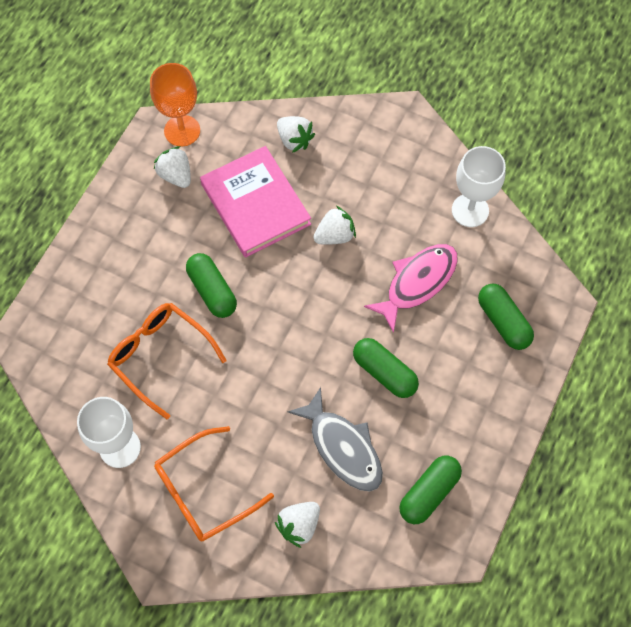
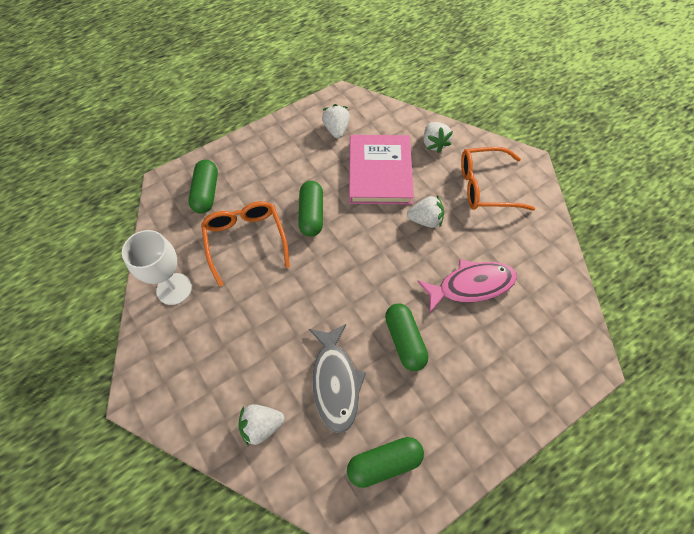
camera: 30 degrees right, 5 degrees down
orange goblet [150,63,200,146] -> none
orange glasses [154,426,274,542] -> orange glasses moved to [461,147,535,211]
white goblet [452,146,506,227] -> none
green capsule [478,283,534,350] -> green capsule moved to [188,160,218,214]

